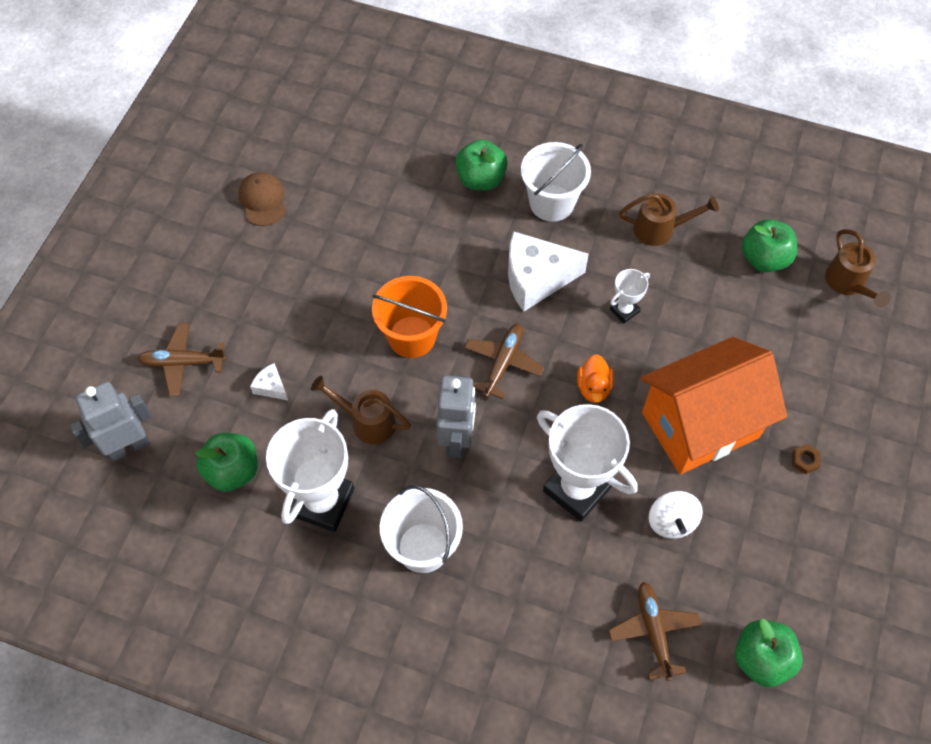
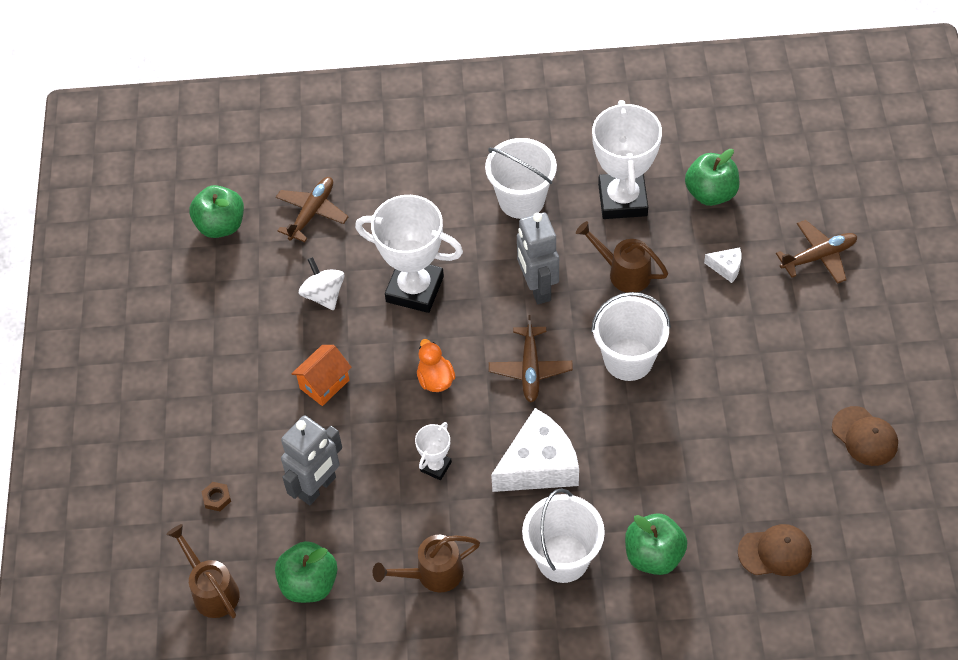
camera: 160 degrees right, 5 degrees down
grey robot [69,381,152,461] -> grey robot moved to [281,415,342,505]
brown watering can [311,376,411,444] -> brown watering can turned 150 degrees counterclockwise [576,221,668,293]
orange bucket [372,276,447,358] -> white bucket [591,292,671,381]
brown plane [608,582,701,681] -> brown plane turned 120 degrees counterclockwise [276,177,349,242]
orange house [641,337,787,474] -> orange house [291,345,352,406], size x0.43
brown nut [792,444,821,474] -> brown nut moved to [201,482,231,511]
none -> brown cap [738,524,812,576]

